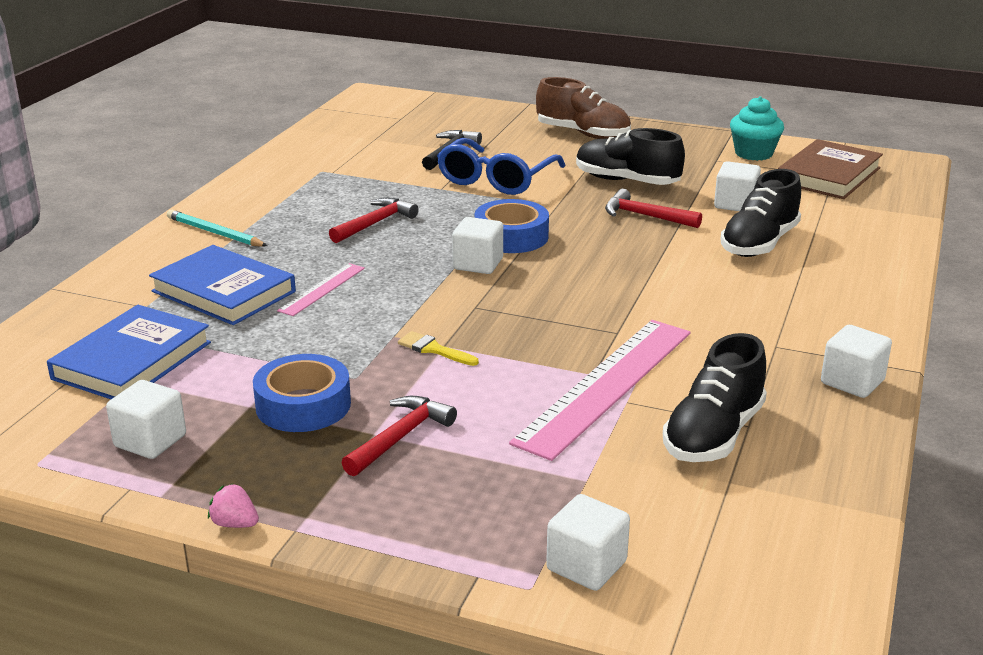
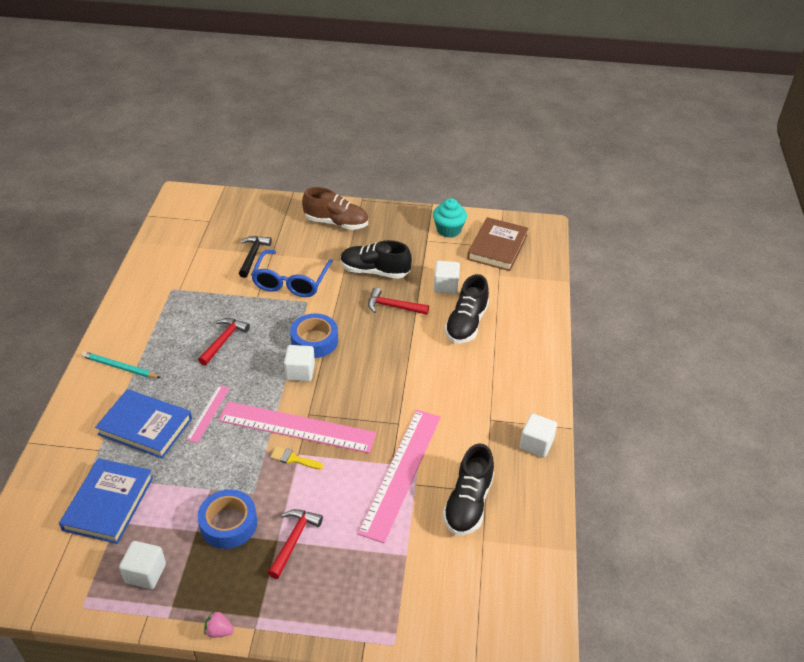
camera: 15 degrees left, 15 degrees up
white cube [546,494,630,591] -> none
none -> pink ruler [218,401,376,453]

